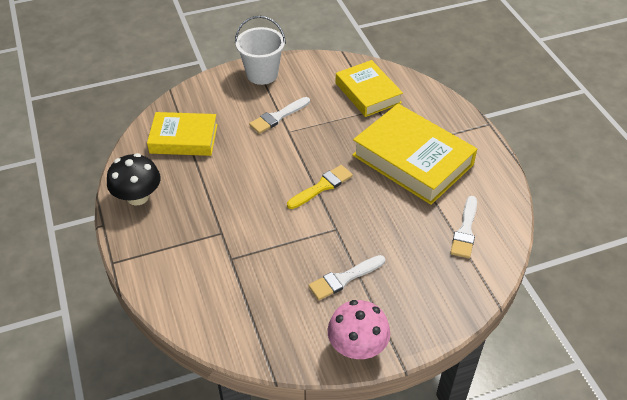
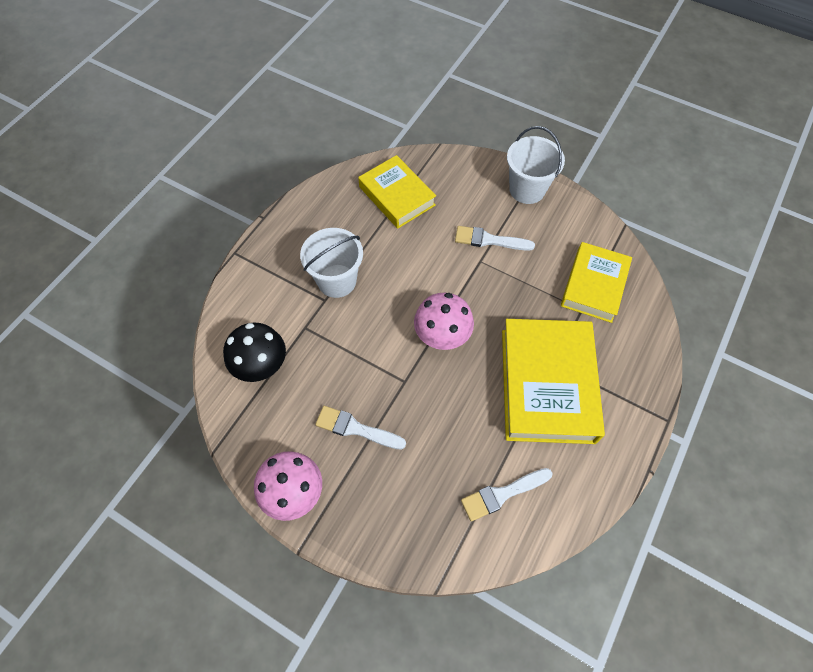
camera: 50 degrees right, 15 degrees up
black mushroom [107,153,161,205] -> black mushroom moved to [223,323,286,382]
yellow brush [287,165,353,209] -> pink mushroom [414,293,474,350]
none -> white bucket [300,228,363,298]

